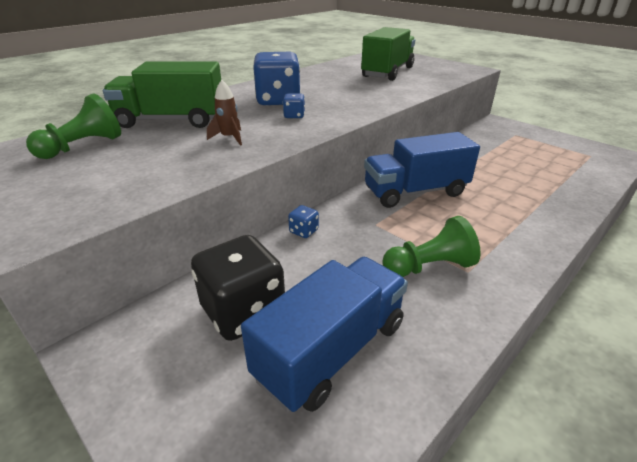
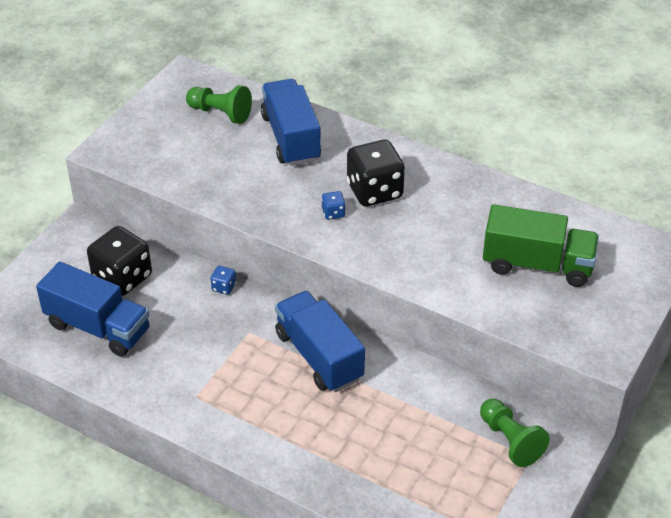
camera: 75 degrees right, 10 degrees up
green truck [103,61,221,128] -> blue truck [261,79,321,166]
brown rocket [207,80,242,146] -> none
blue dice [253,52,301,106] -> black dice [347,140,405,206]
green pawn [382,216,481,277] -> green pawn moved to [480,399,550,467]

